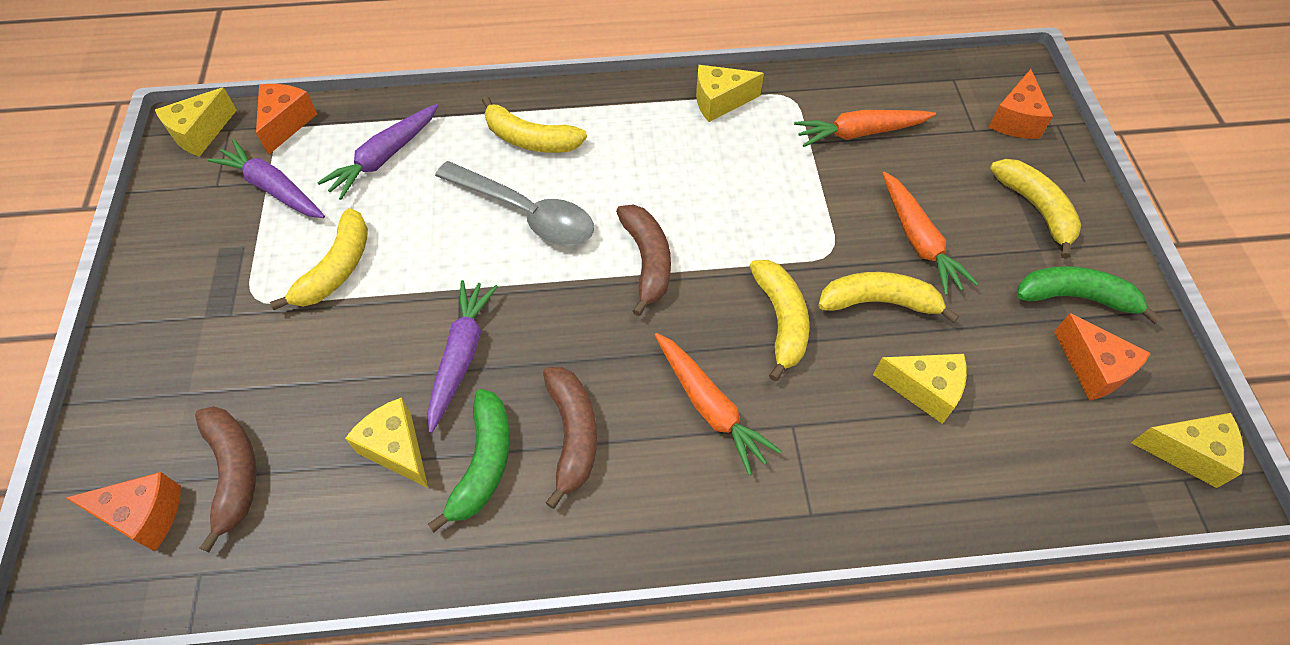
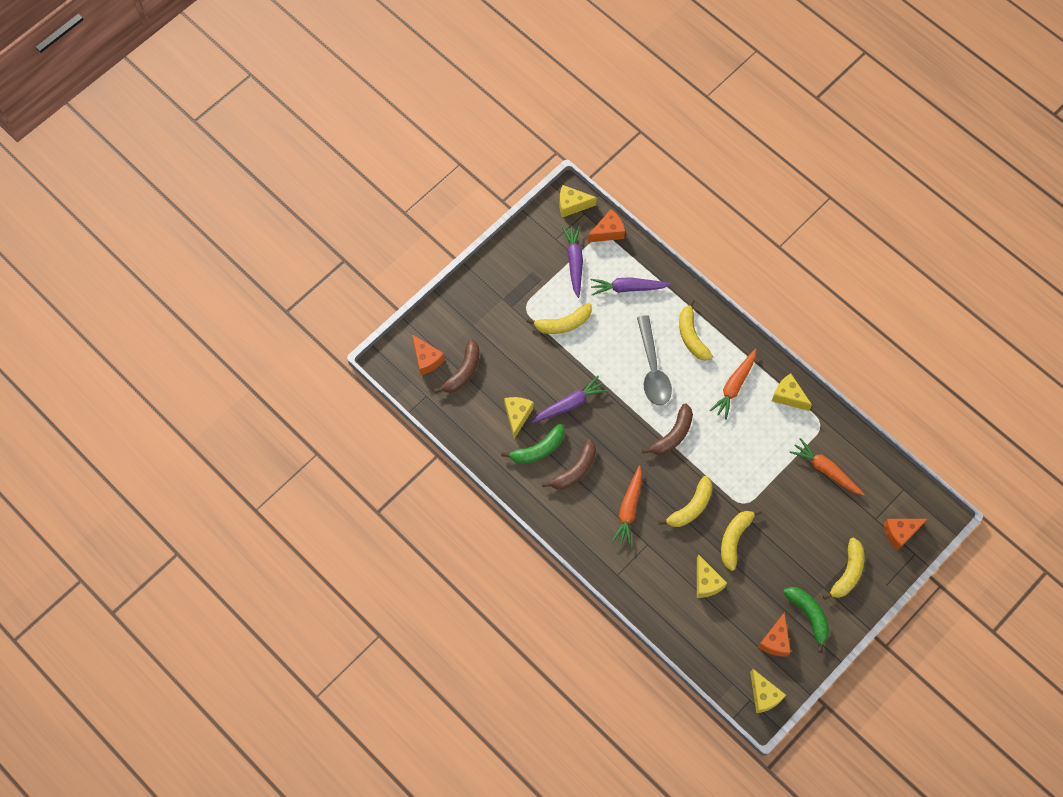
camera: 50 degrees right, 10 degrees up
yellow banana [818,272,959,323] -> yellow banana turned 120 degrees counterclockwise [721,508,762,571]
orange carrot [882,171,979,296] -> orange carrot moved to [709,349,756,420]

